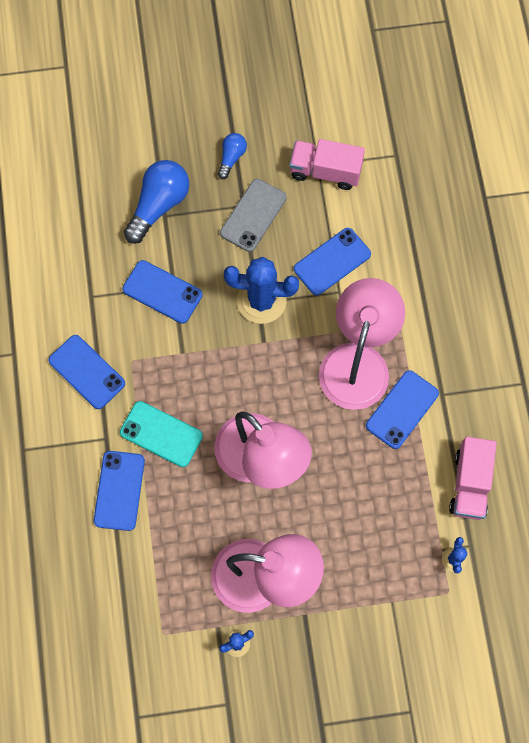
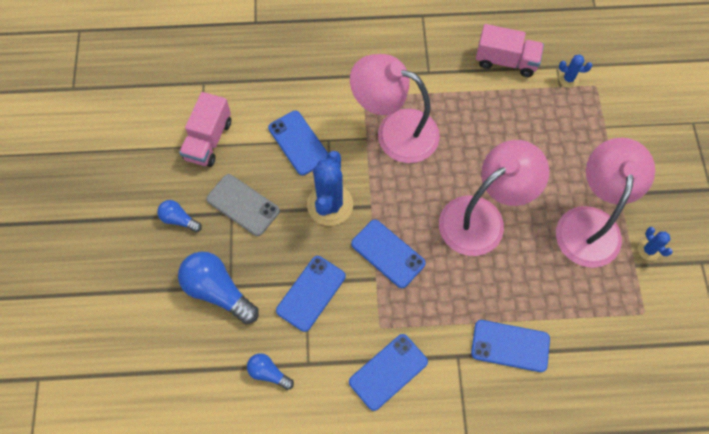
camera: 85 degrees left, 5 degrees down
turquoise phone [120,401,203,467] -> none
blue phone [366,370,439,449] -> blue phone moved to [351,219,426,288]
none -> blue light bulb [247,353,294,390]

